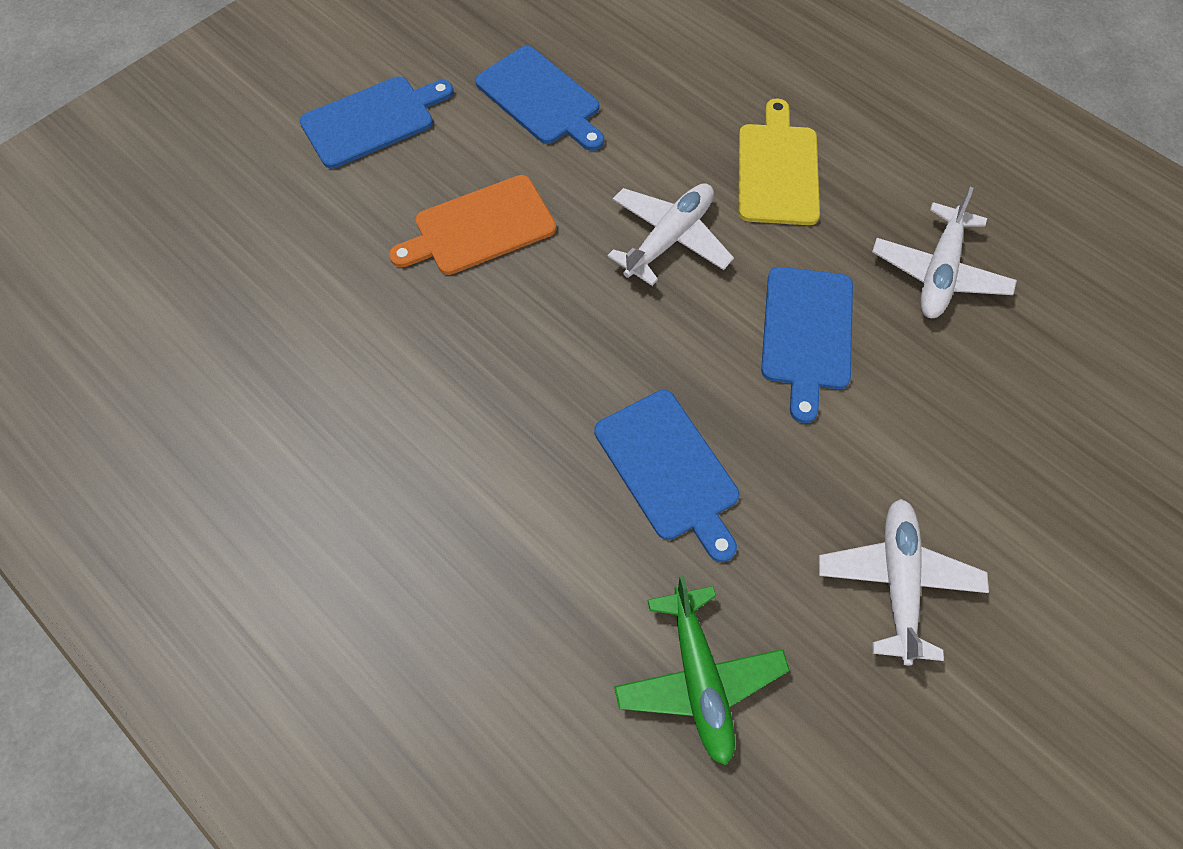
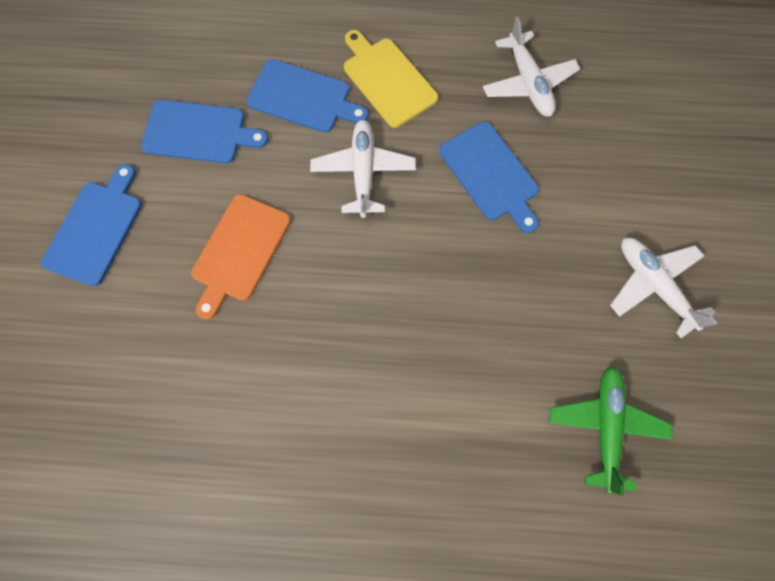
camera: 40 degrees left, 10 degrees up
blue cutting board [594,390,739,562] -> blue cutting board moved to [246,59,368,133]
green plane [614,576,790,766] -> green plane turned 120 degrees counterclockwise [549,366,673,496]

